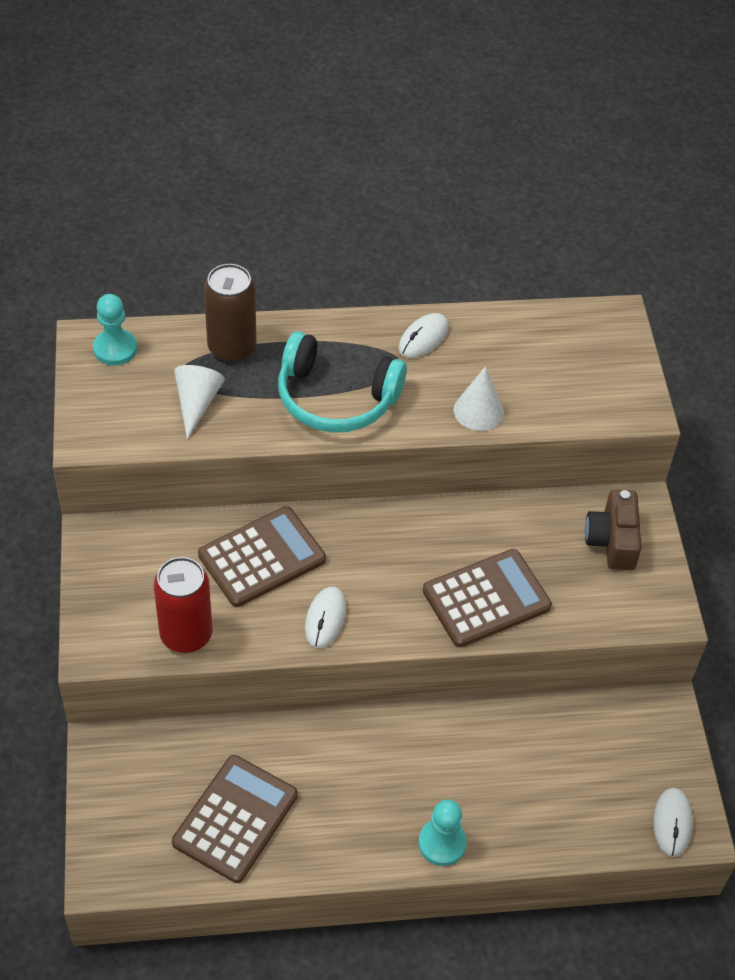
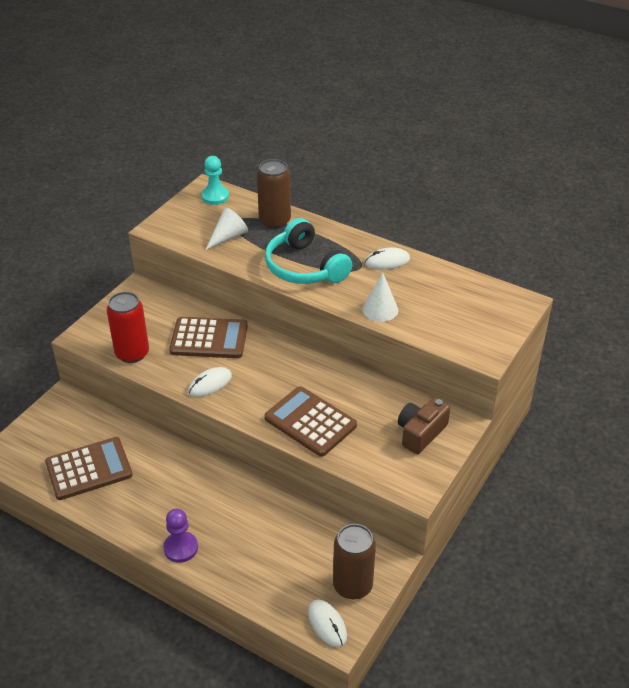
camera: 40 degrees right, 10 degrees down
turquoise pawn [418,799,467,866] -> purple pawn [163,509,198,563]
brown calculator [423,549,552,647] -> brown calculator turned 150 degrees counterclockwise [264,386,357,457]
white mouse [653,788,693,857] -> white mouse turned 75 degrees counterclockwise [308,600,347,647]
none -> brown can [333,524,376,599]

